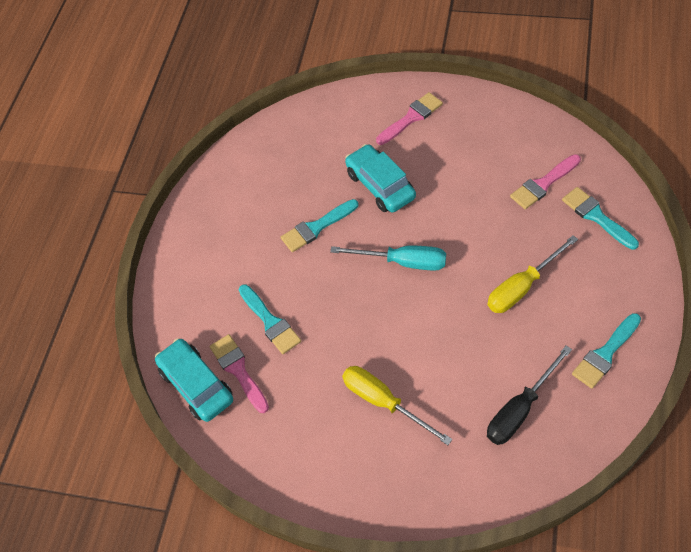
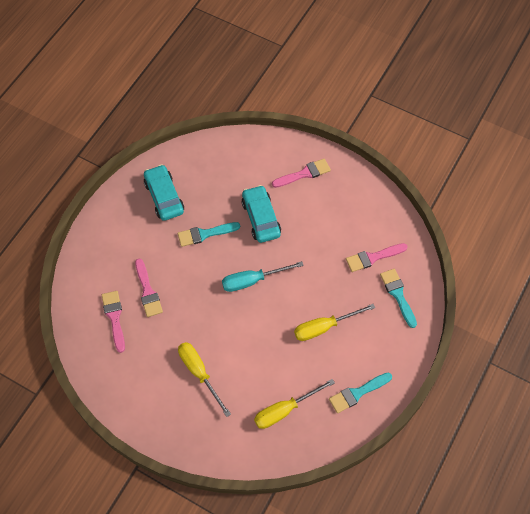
camera: 10 degrees right, 5 degrees up
turquoise car [155,338,233,422] -> turquoise car moved to [144,164,184,221]
turquoise brush [239,284,301,354] -> pink brush [135,258,163,317]
turquoise screwdriver [330,246,446,271] -> turquoise screwdriver turned 135 degrees clockwise [222,261,304,292]
black screwdriver [487,345,572,445] -> yellow screwdriver [254,379,335,429]

